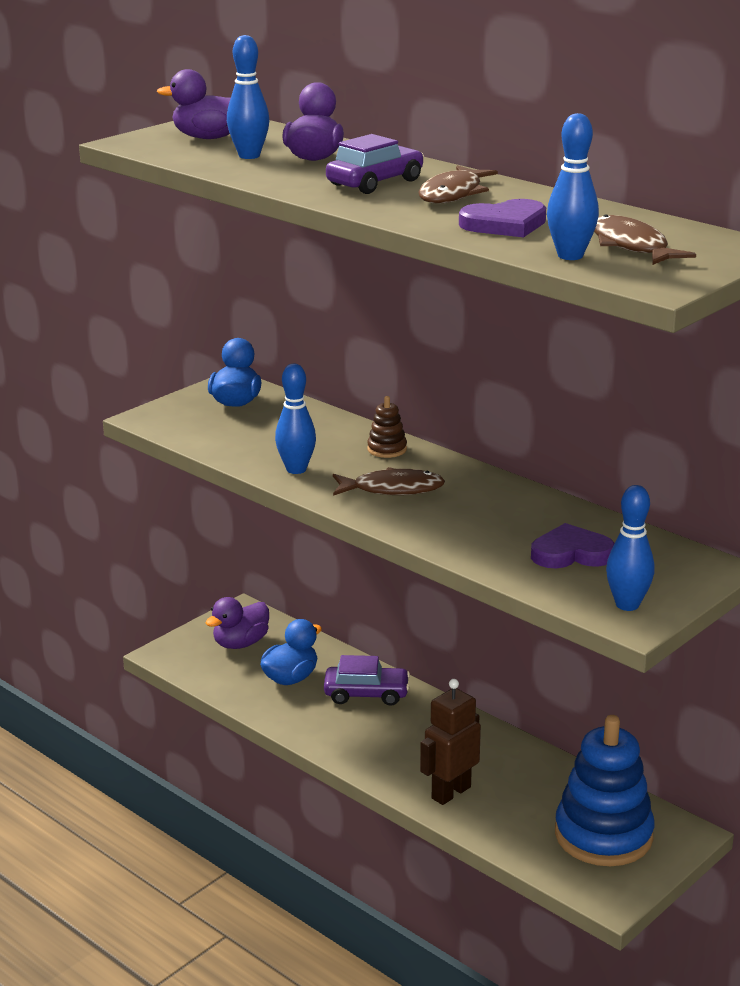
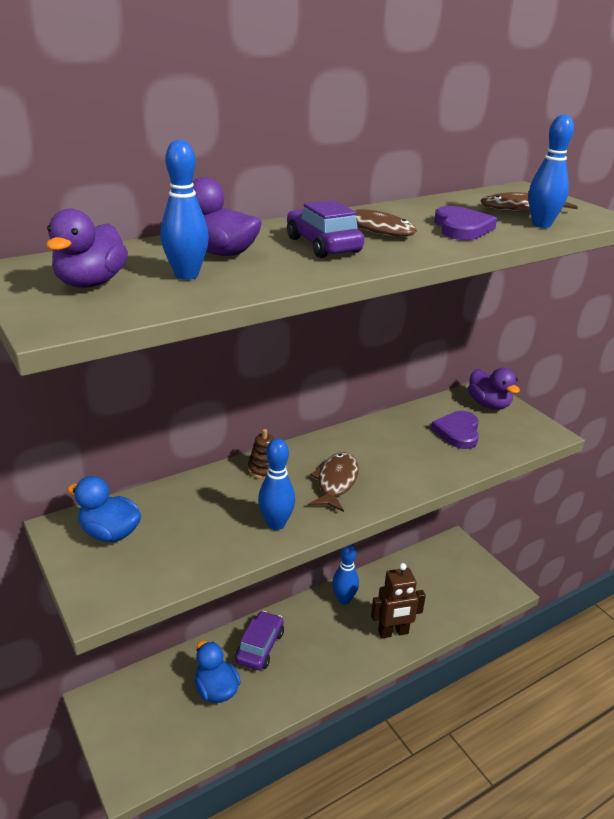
camera: 75 degrees left, 5 degrees up
purple duck [205,597,269,649] -> purple duck moved to [468,368,520,410]
brown robot [420,679,481,805] -> brown robot turned 75 degrees counterclockwise [371,563,426,638]
blue stacking toy [555,715,655,866] -> none
blue bowling pin [606,485,655,611] -> blue bowling pin moved to [332,544,359,605]

